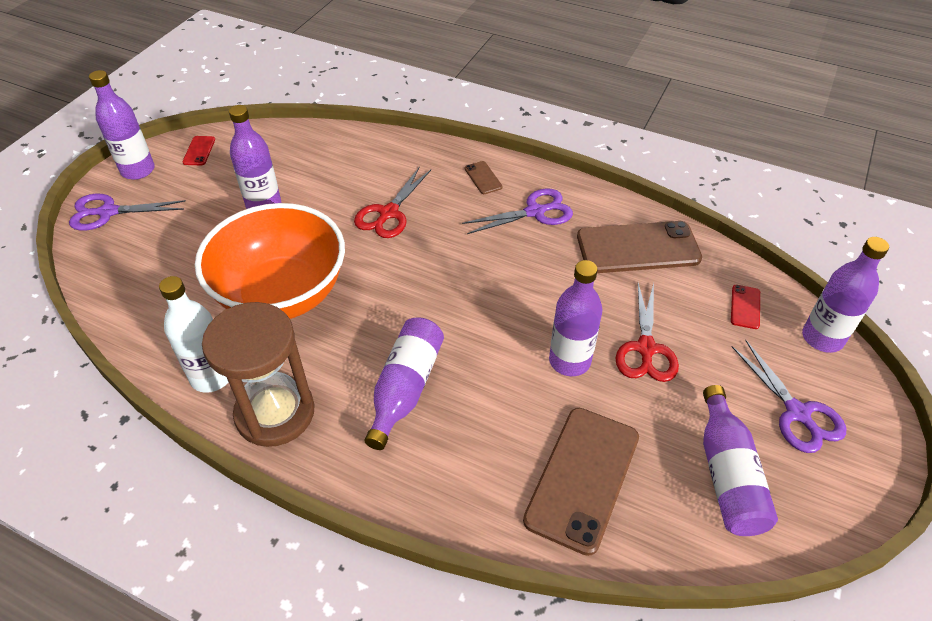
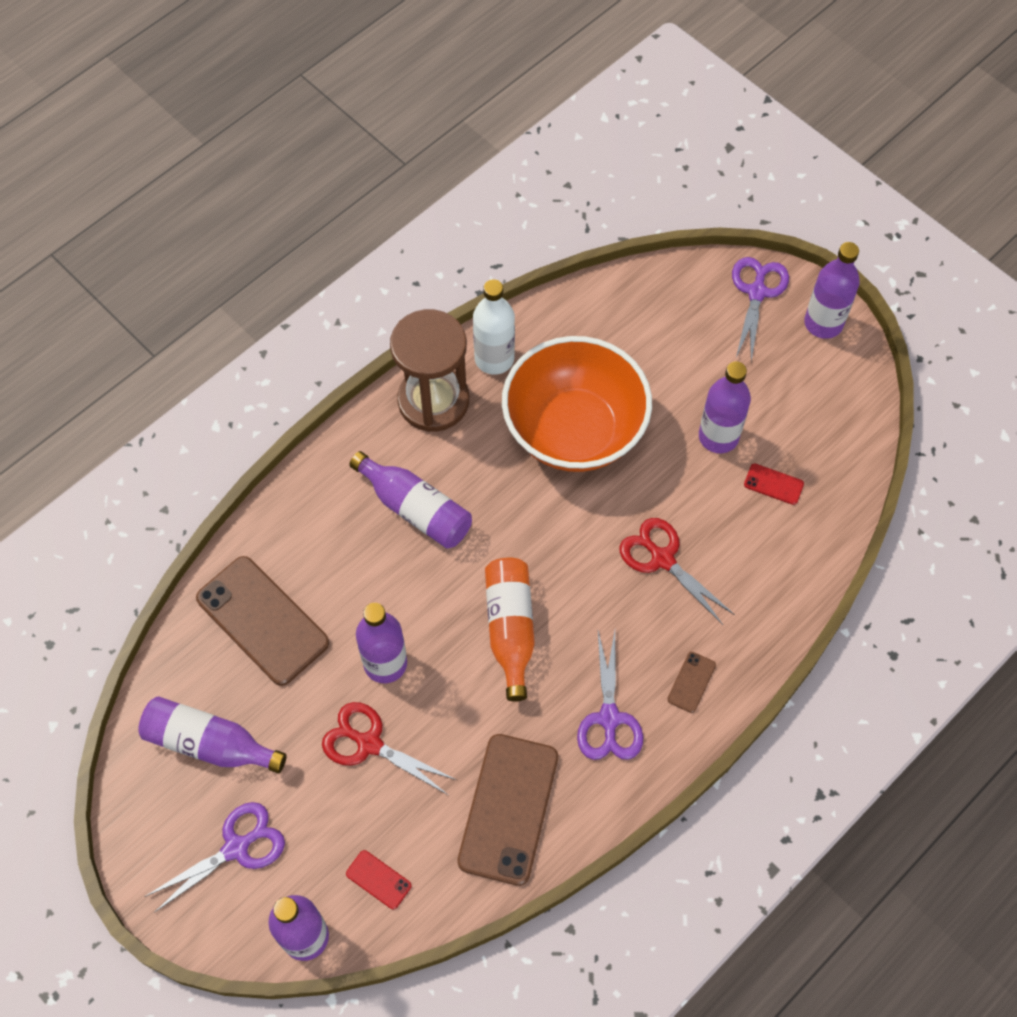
camera: 110 degrees right, 15 degrees up
red phone [182,136,215,165] -> red phone moved to [744,463,804,505]
brown phone [465,161,503,194] -> brown phone turned 60 degrees counterclockwise [667,652,716,713]
purple scissors [732,340,846,453] -> purple scissors turned 150 degrees clockwise [144,802,285,913]
none -> orange bottle [485,558,535,702]

